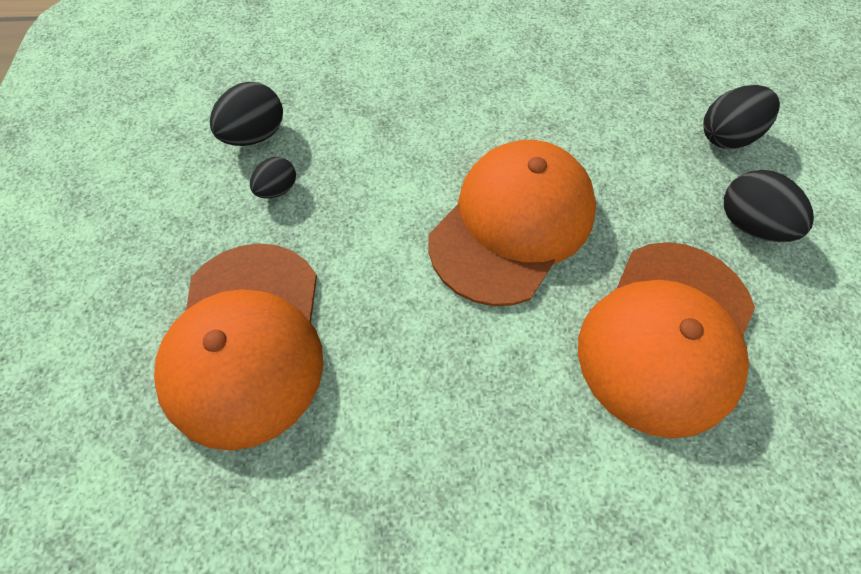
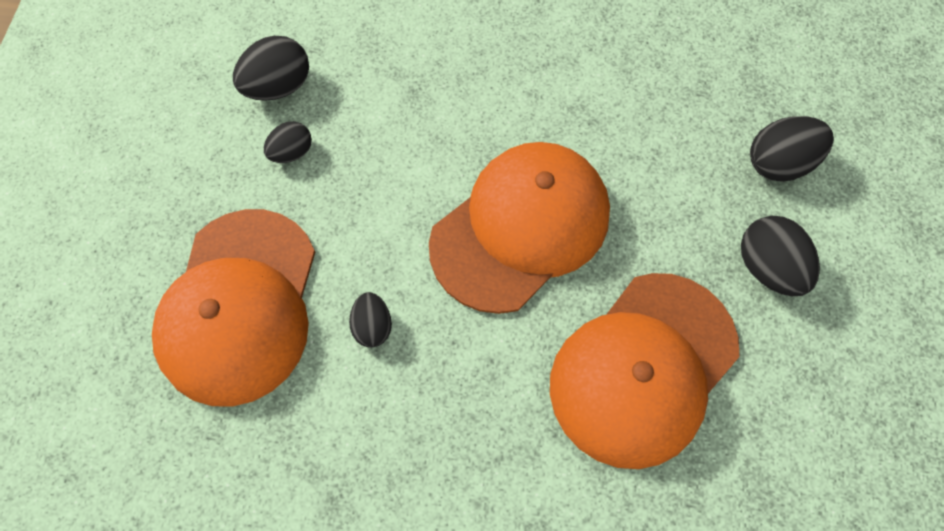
camera: 10 degrees right, 5 degrees up
none -> black egg [349,292,392,347]

